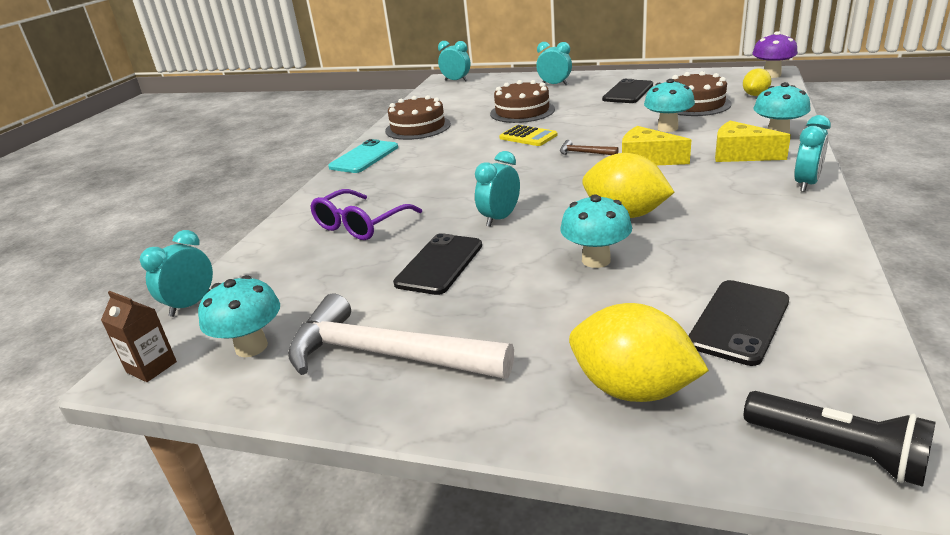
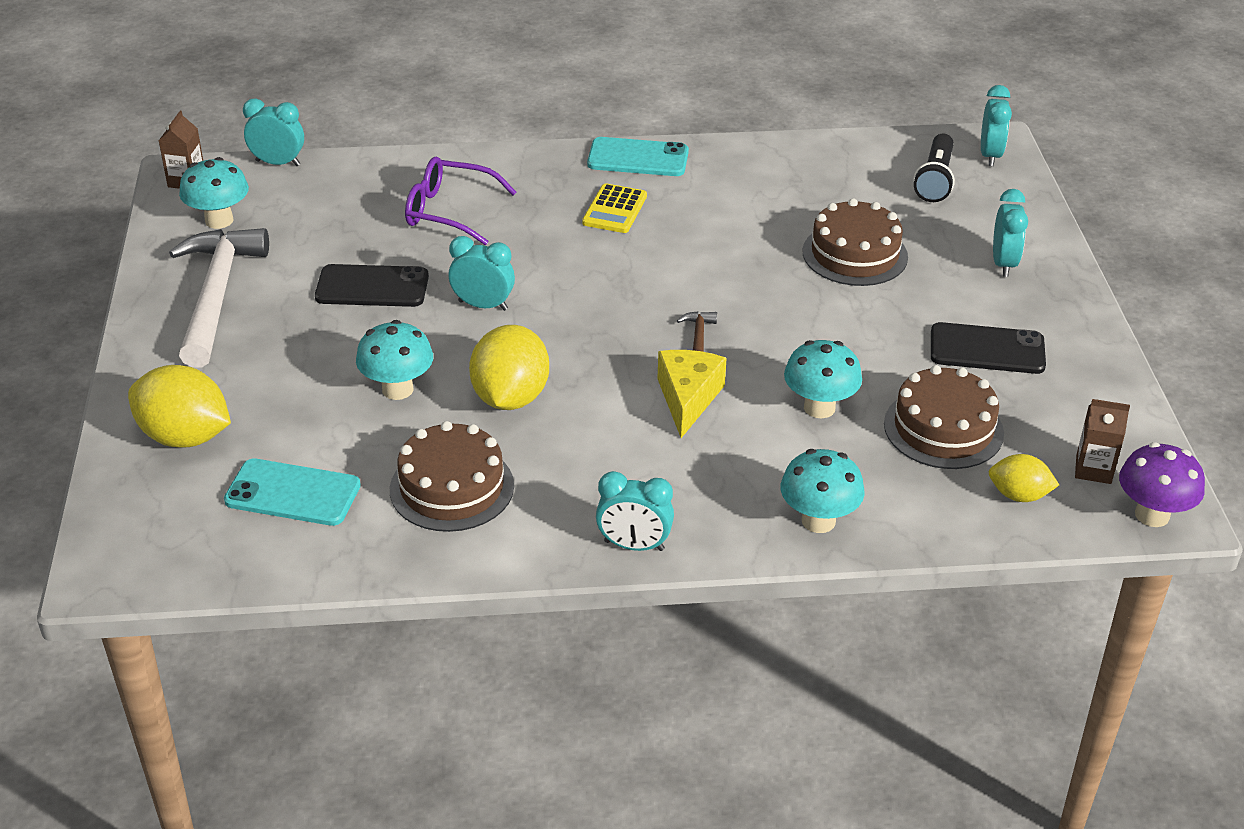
camera: 65 degrees right, 10 degrees up
brown cake [385,95,451,140] -> brown cake moved to [390,421,514,532]
yellow calculator [499,125,558,146] -> yellow calculator moved to [582,183,647,233]
yellow lemon [569,303,709,402] -> yellow lemon turned 75 degrees counterclockwise [128,365,231,448]
black phone [688,280,789,366] -> turquoise phone [224,458,361,526]
yellow cheese [715,121,791,162] -> none
black flashlight [744,391,936,487] -> black flashlight moved to [913,134,955,202]
none -> brown carton [1075,399,1130,484]

